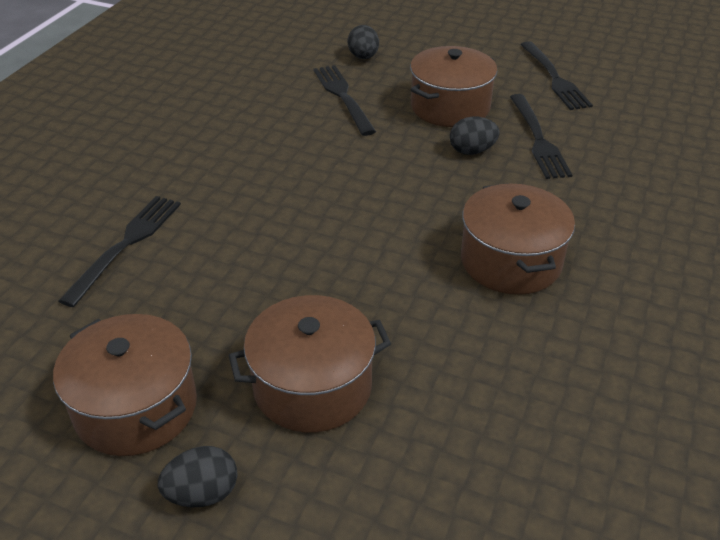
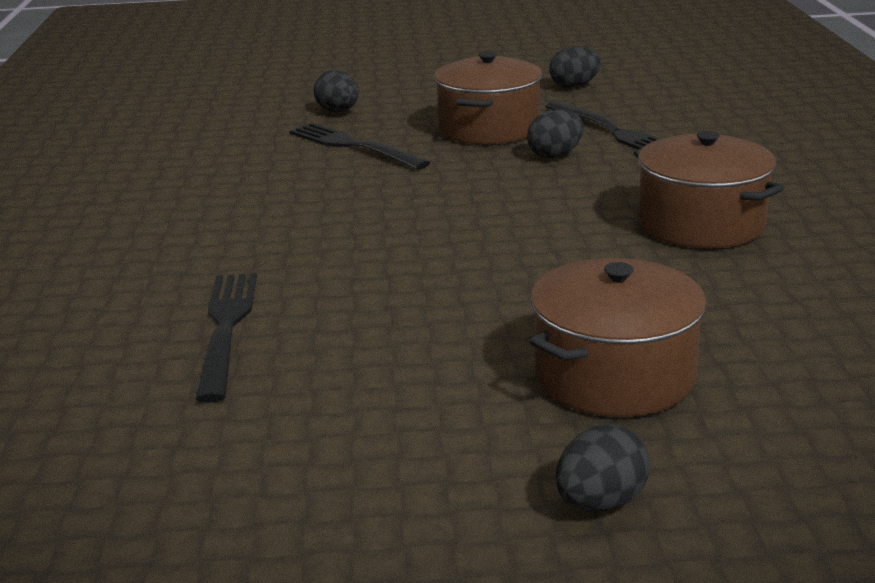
camera: 25 degrees left, 15 degrees down
brown pot [53,314,197,456] -> none
black fork [520,41,593,110] -> black egg [549,47,601,88]

